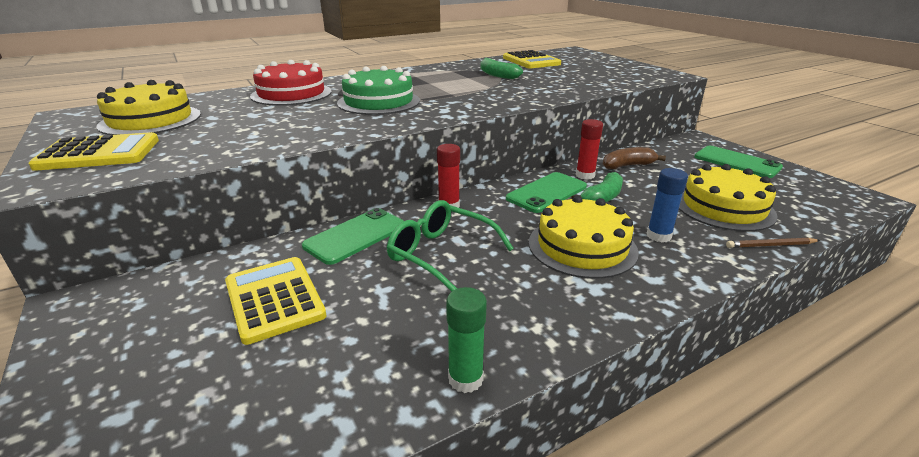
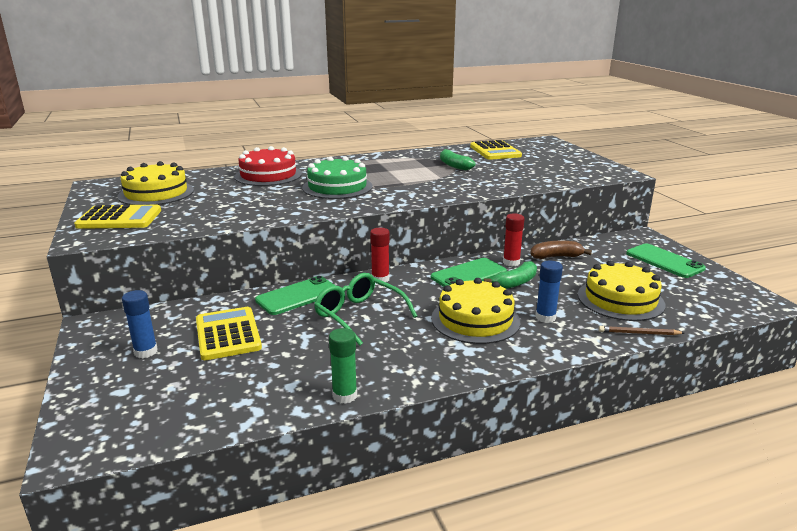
camera: 10 degrees right, 5 degrees down
none -> blue glue stick [122,290,158,358]

